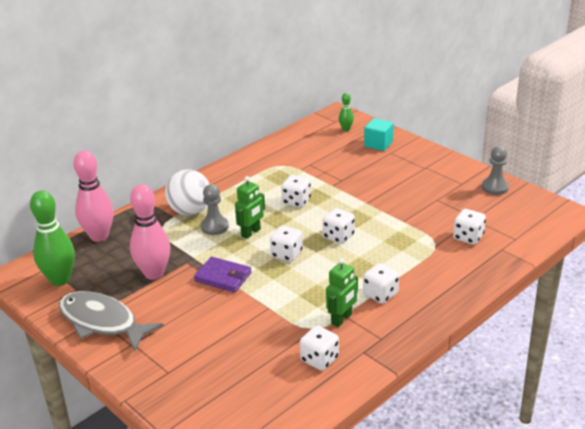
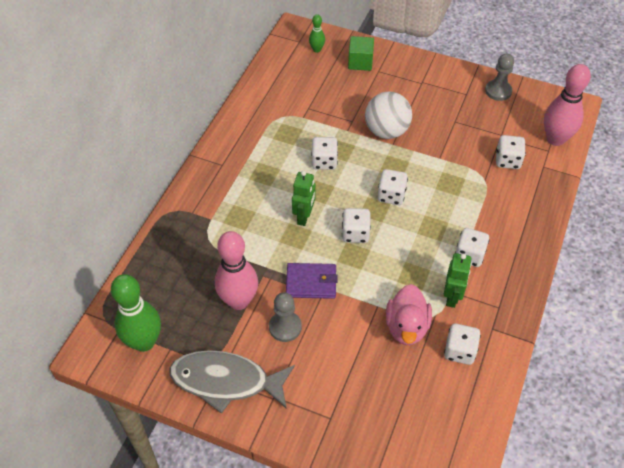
camera: 25 degrees left, 20 degrees up
pink bowling pin [73,150,114,242] -> pink bowling pin moved to [544,64,591,146]
white ball [165,169,210,215] -> white ball moved to [365,91,412,139]
grey pawn [201,184,229,235] -> grey pawn moved to [269,292,302,342]
turquoise cube [364,118,394,151] -> green cube [348,36,374,71]
none -> pink duck [386,284,432,345]

